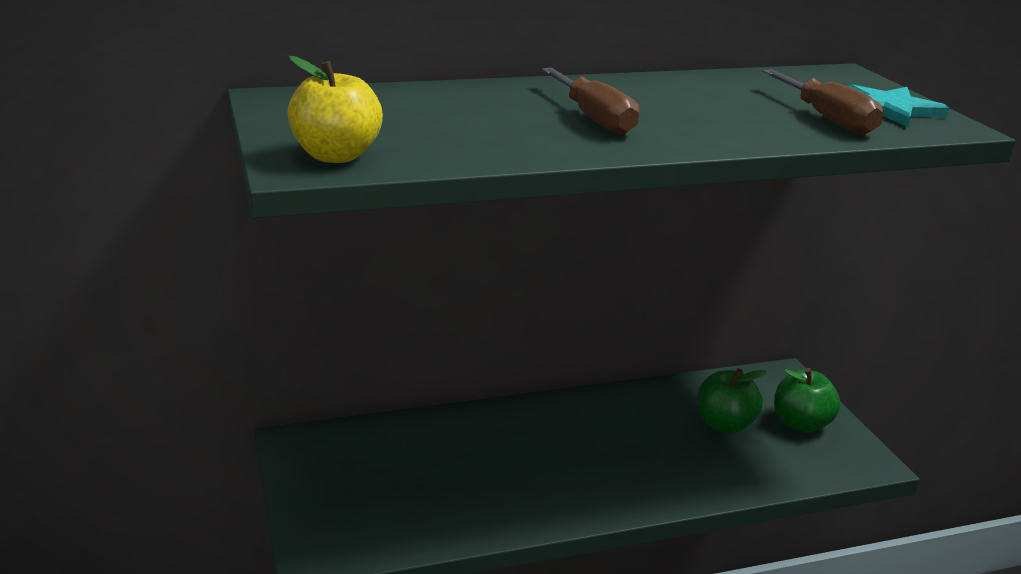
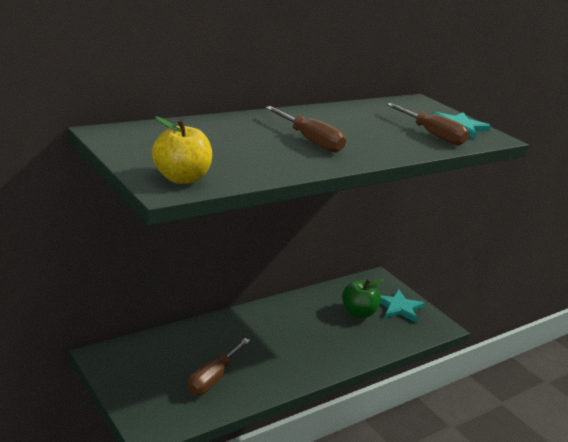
camera: 20 degrees left, 0 degrees up
green apple [774,368,840,433] -> turquoise star [380,289,425,323]
none -> brown screwdriver [187,338,250,395]

